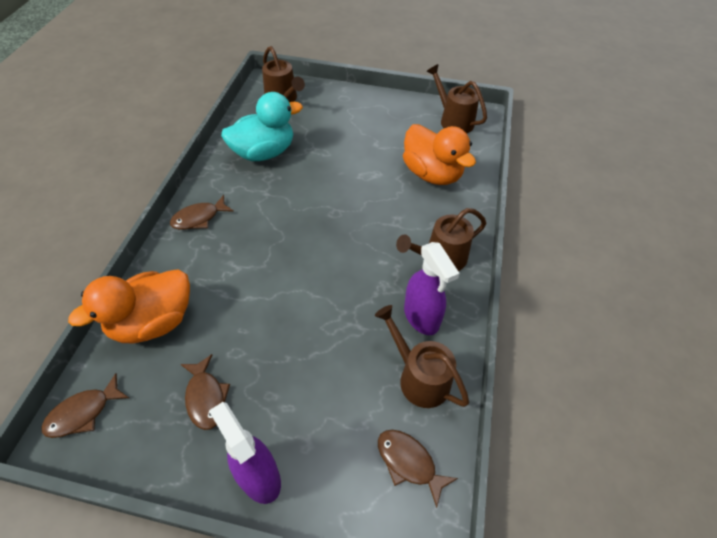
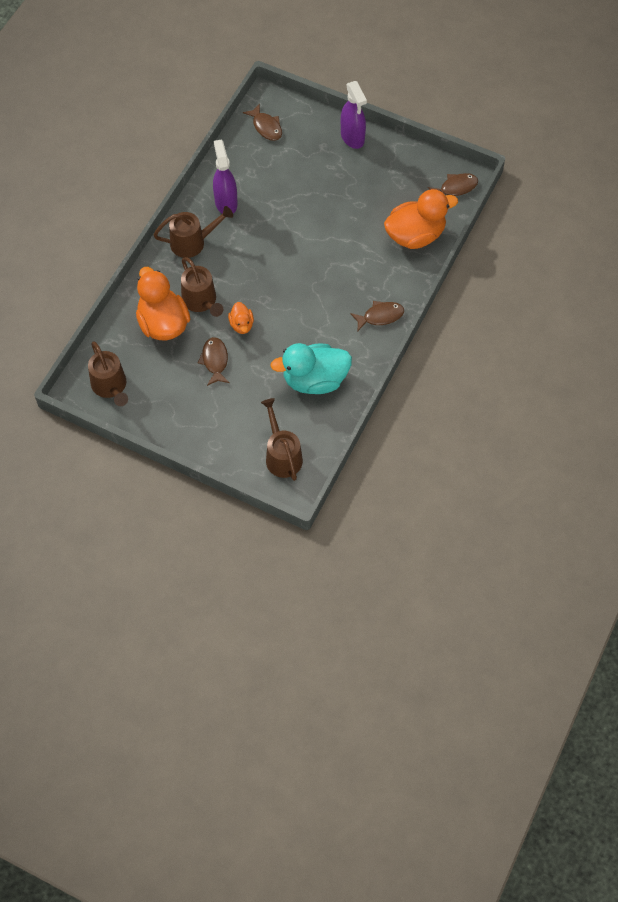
camera: 165 degrees left, 10 degrees up
brown fish [180,354,230,430] -> brown fish moved to [197,337,230,386]
brown watering can [375,305,469,408] -> brown watering can moved to [181,257,223,317]
none -> orange duck [228,302,254,334]

